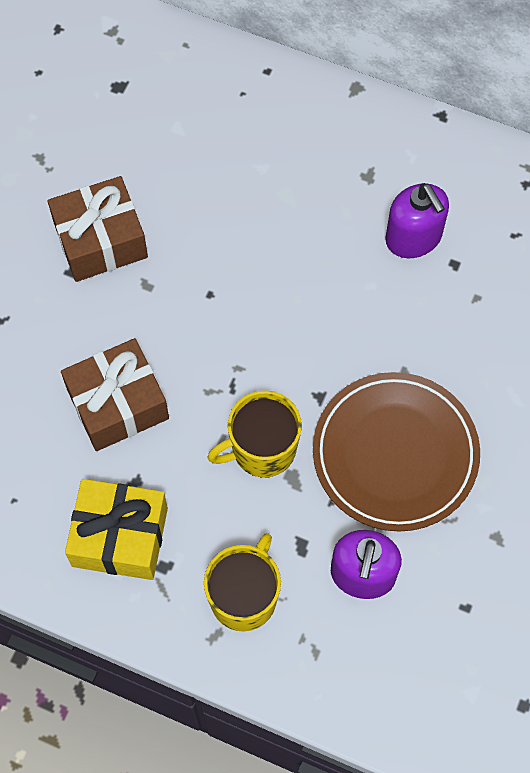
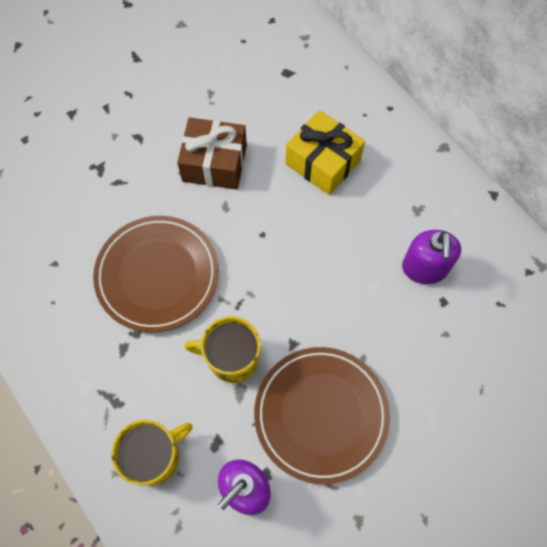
camera: 30 degrees right, 0 degrees up
brown gift [61,338,169,451] -> brown plate [93,216,219,332]
yellow gift [65,479,168,580] -> yellow gift moved to [286,110,365,195]

